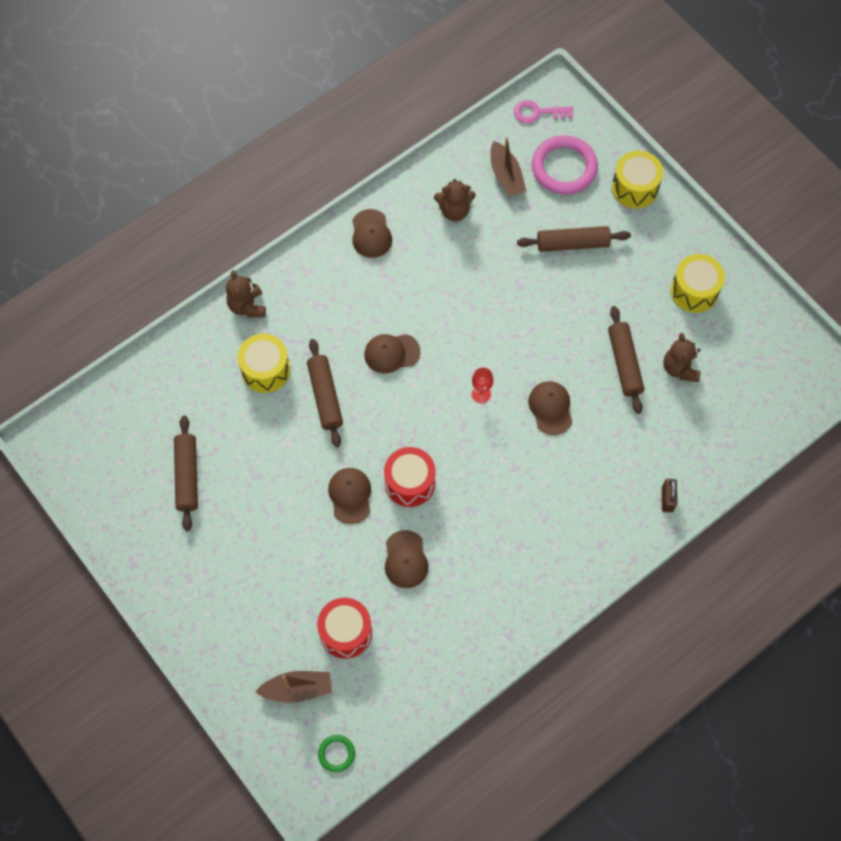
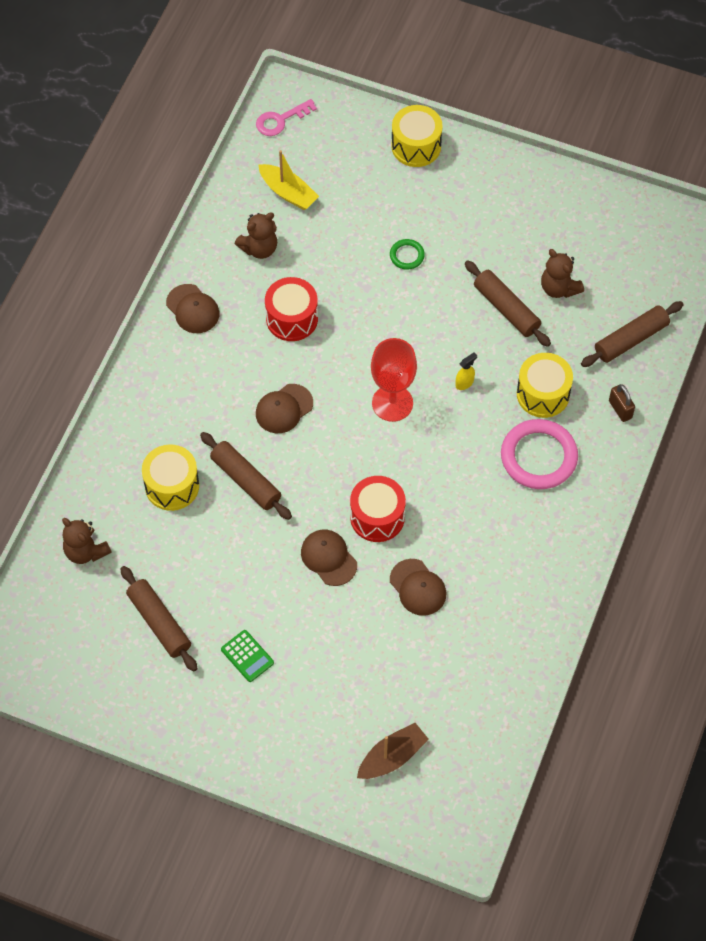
camera: 30 degrees left, 5 degrees down
brown teddy bear [226,270,266,317] -> brown teddy bear moved to [62,518,112,564]
red drum [317,598,372,659] -> red drum moved to [265,277,318,341]
green ring [318,735,355,772] -> green ring moved to [390,239,425,270]
red goblet [472,368,494,403] -> red goblet [371,338,417,422], size x1.95
brown boat [491,137,526,197] -> yellow boat [259,150,319,210]
brown rolling pin [517,226,631,252] -> brown rolling pin moved to [581,301,684,367]
brown cap [528,381,572,435] -> yellow spray bottle [455,352,477,390]
pink ring [532,135,598,194] -> pink ring moved to [501,419,578,489]
yellow drum [671,254,725,313] -> yellow drum moved to [517,353,573,418]
none -> green calculator [221,630,274,682]

